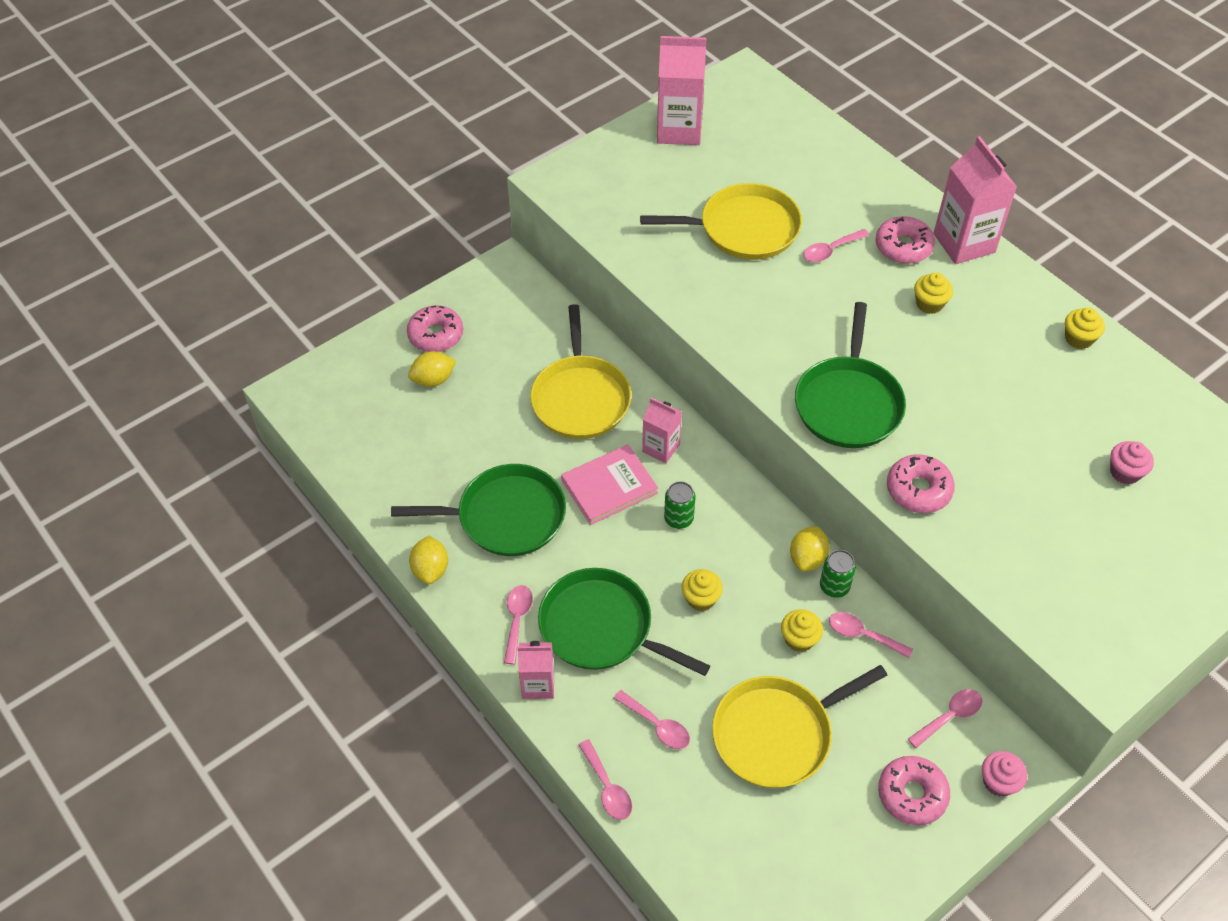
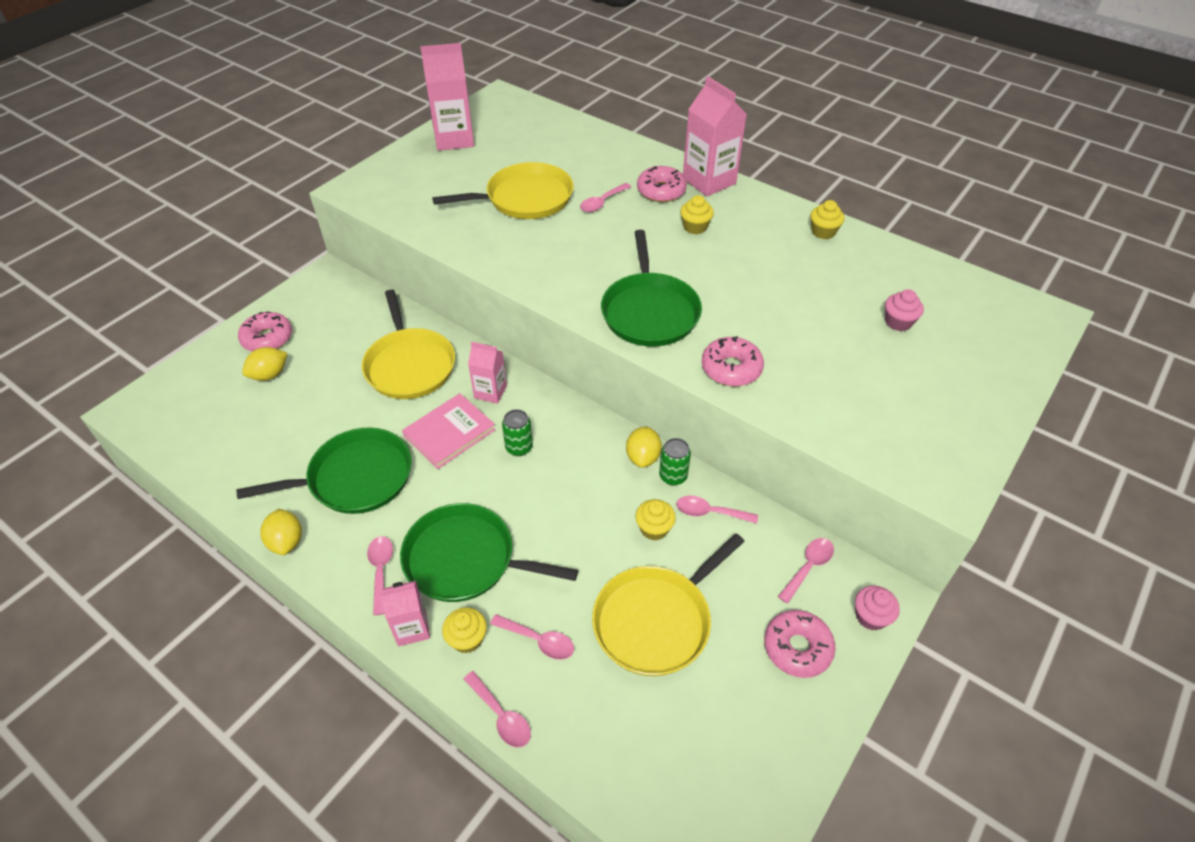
camera: 15 degrees left, 5 degrees down
yellow cupcake [681,569,723,611] -> yellow cupcake moved to [442,607,487,653]

